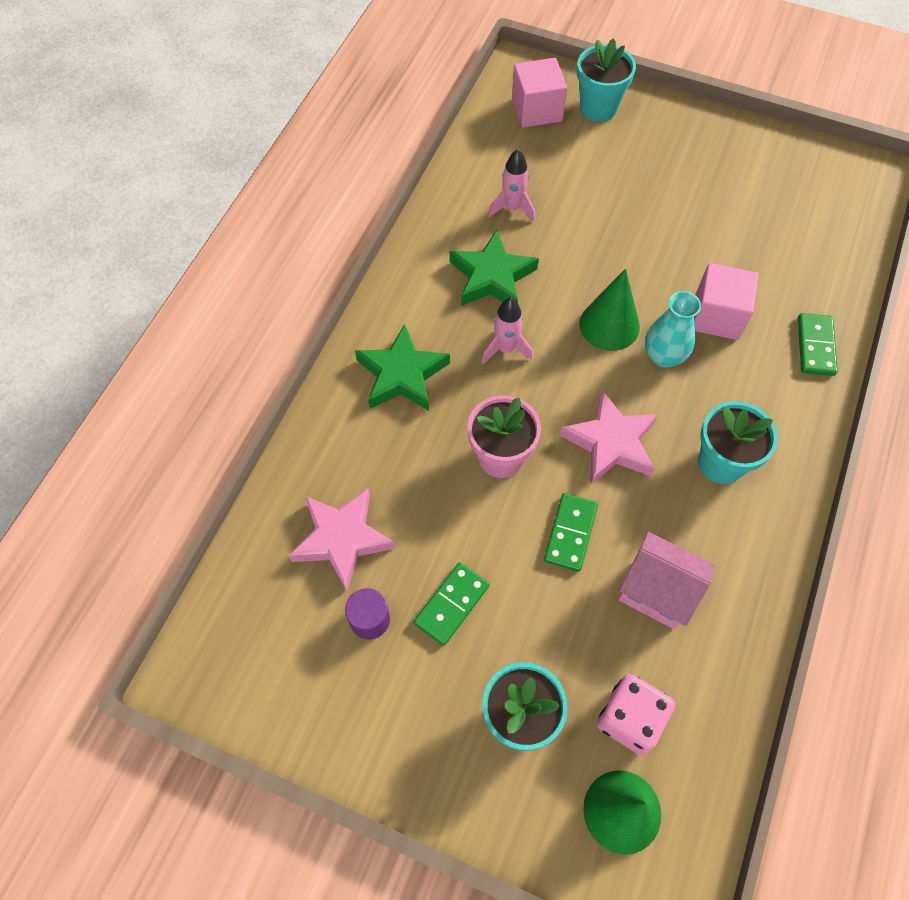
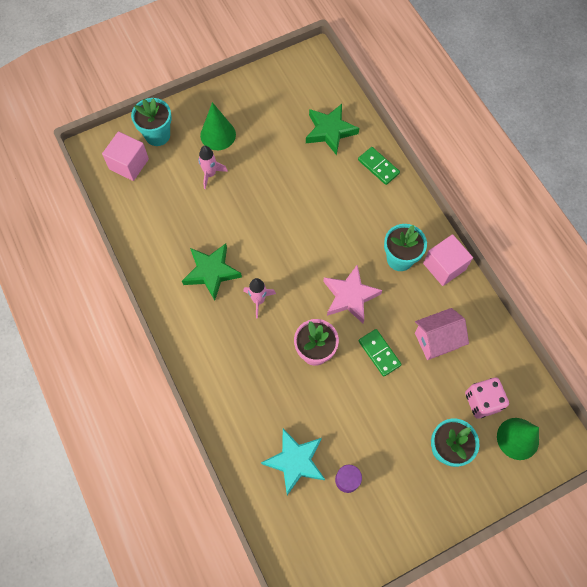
camera: 50 degrees left, 5 degrees up
pink star [288,488,395,591] -> turquoise star [261,429,325,495]
green star [355,324,450,411] -> green star moved to [306,104,359,155]
green domino [414,562,489,646] -> none
pink rocket [488,149,535,221] -> pink rocket moved to [198,146,228,189]
green cone [579,269,640,351] -> green cone moved to [200,102,236,150]
turquoise vase [645,291,701,368] -> none
pink cube [694,263,758,340] -> pink cube moved to [423,234,473,286]

